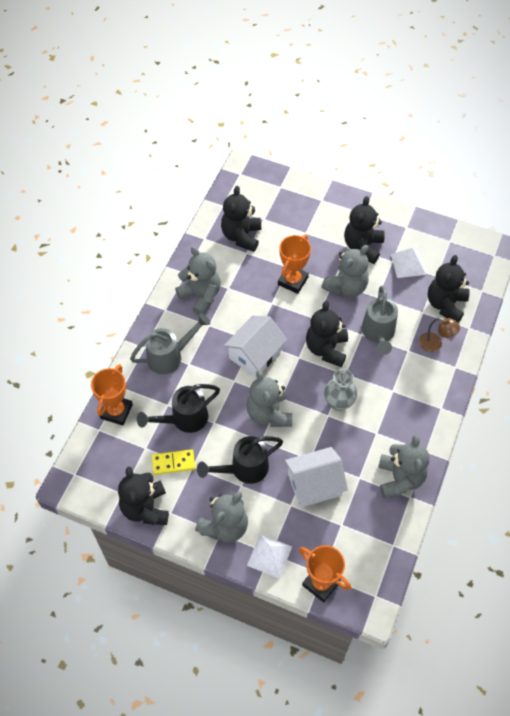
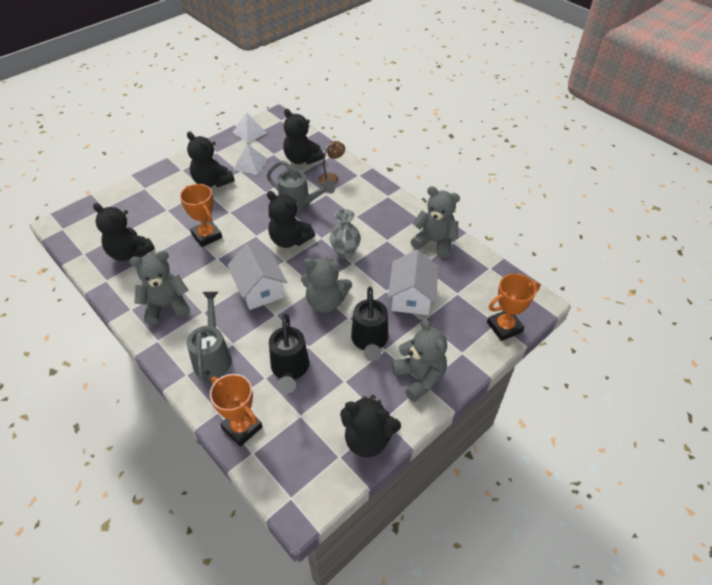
camera: 65 degrees left, 10 degrees down
yellow domino [152,449,195,475] -> none
white pyramid [247,534,292,579] -> white pyramid moved to [233,113,267,143]
grey teddy bear [321,245,369,297] -> none

